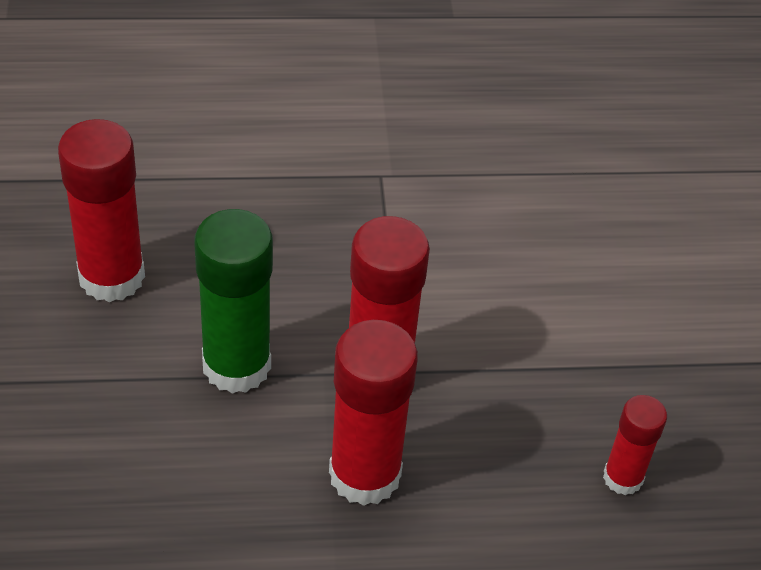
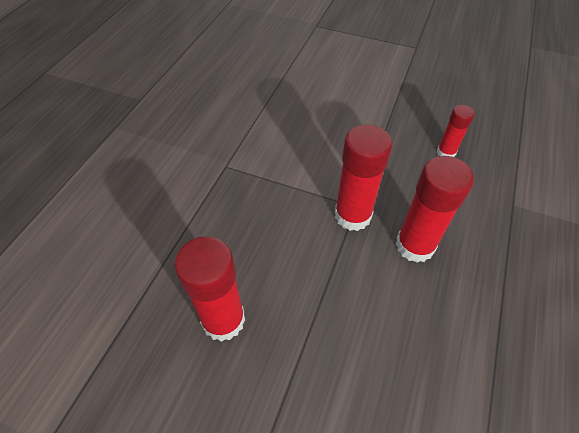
camera: 60 degrees left, 5 degrees up
green glue stick [194,209,273,394] -> none

